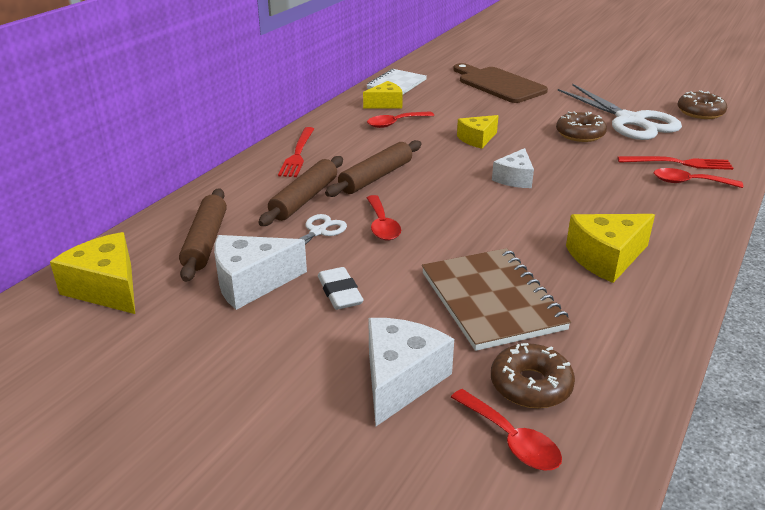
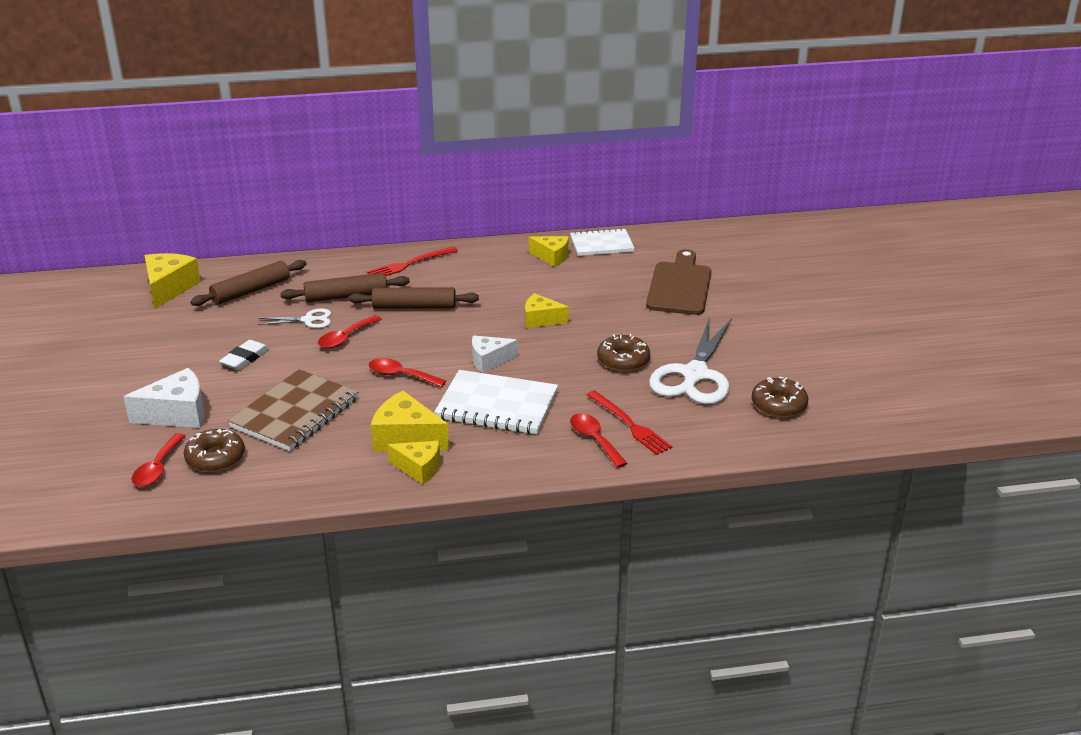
camera: 50 degrees right, 0 degrees up
white cheese [214,235,307,310] -> none
red spoon [367,111,434,128] -> red spoon moved to [369,358,446,387]
none -> yellow cheese [388,441,440,484]
none -> white notebook [434,370,558,434]

